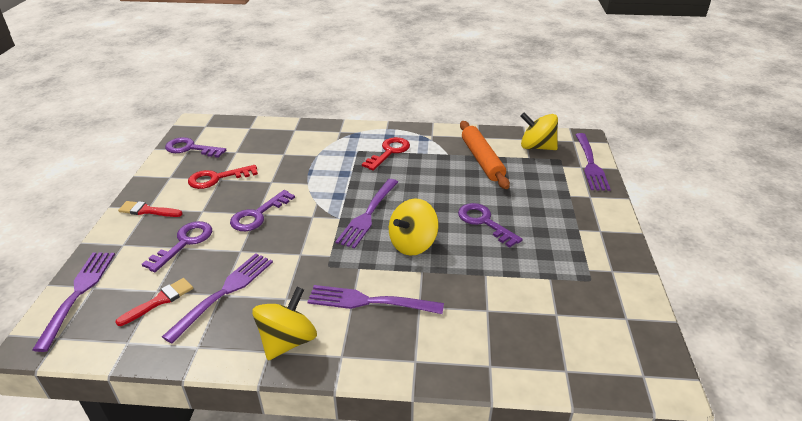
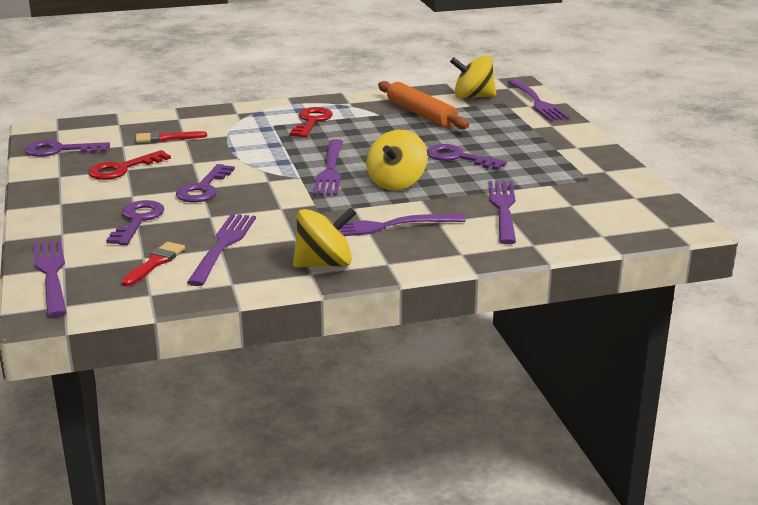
camera: 20 degrees left, 10 degrees down
red brush [118,201,183,217] -> red brush moved to [136,131,207,143]
yellow spinning top [252,287,317,360] -> yellow spinning top turned 60 degrees clockwise [293,207,357,267]
none -> purple fork [488,181,516,244]

